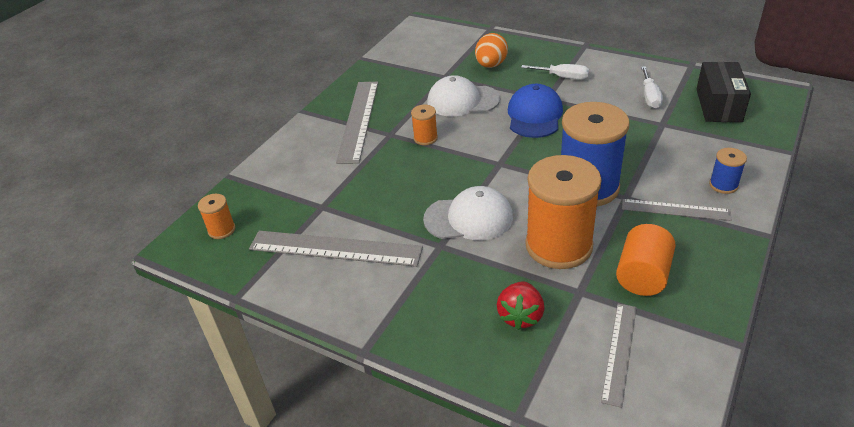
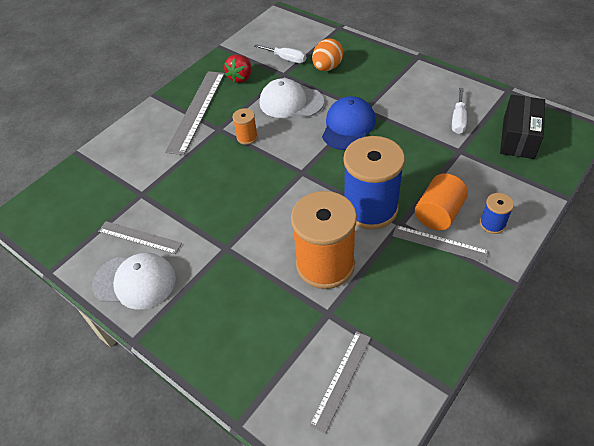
camera: 10 degrees right, 10 degrees up
orange spool [198,194,235,239] -> none
grey ruler [249,231,423,267] -> grey ruler [98,221,182,254], size x0.60
white cap [423,186,513,240] -> white cap moved to [92,253,176,310]
red strawberry [497,282,545,330] -> red strawberry moved to [224,55,251,83]
white screwdriver [521,64,589,80] -> white screwdriver moved to [254,44,306,63]
orange cylinder [616,224,676,296] -> orange cylinder moved to [415,173,468,231]

